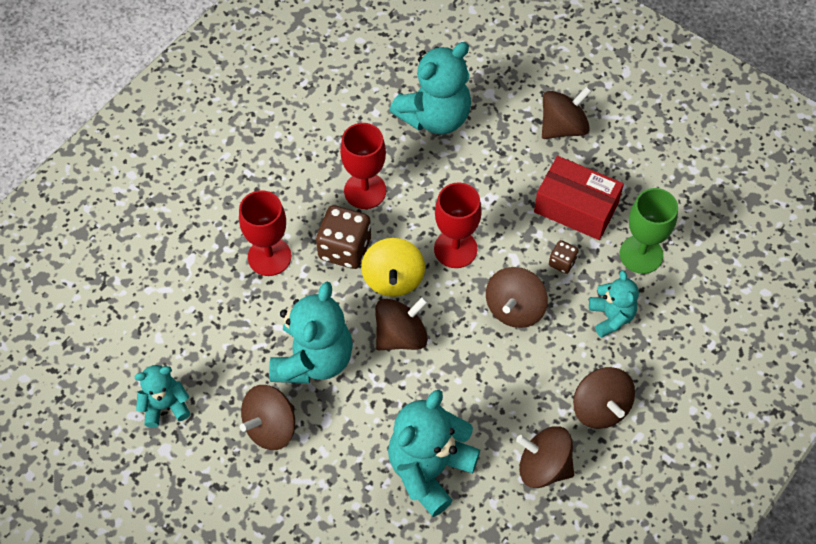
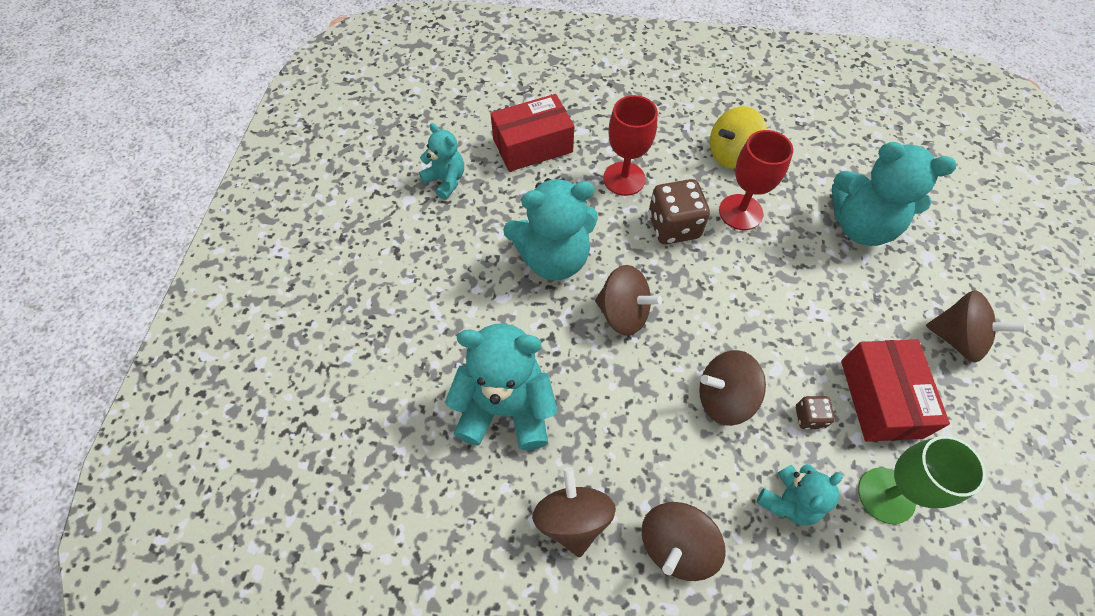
camera: 60 degrees right, 0 degrees up
brown spinning top [240,385,295,450] -> none
yellow spinning top [361,238,425,297] -> yellow spinning top moved to [710,106,767,169]
red goblet [434,182,482,268] -> none
none -> red box [490,94,574,172]

